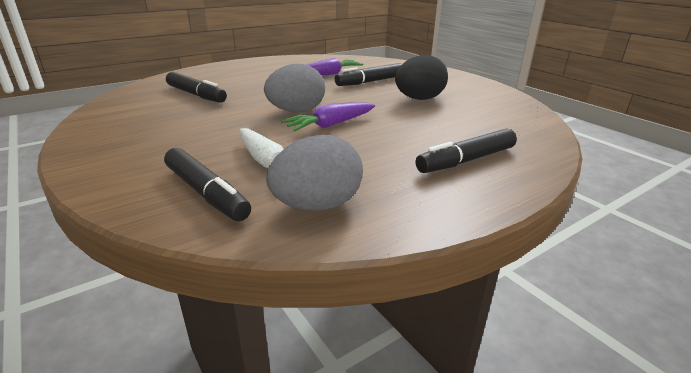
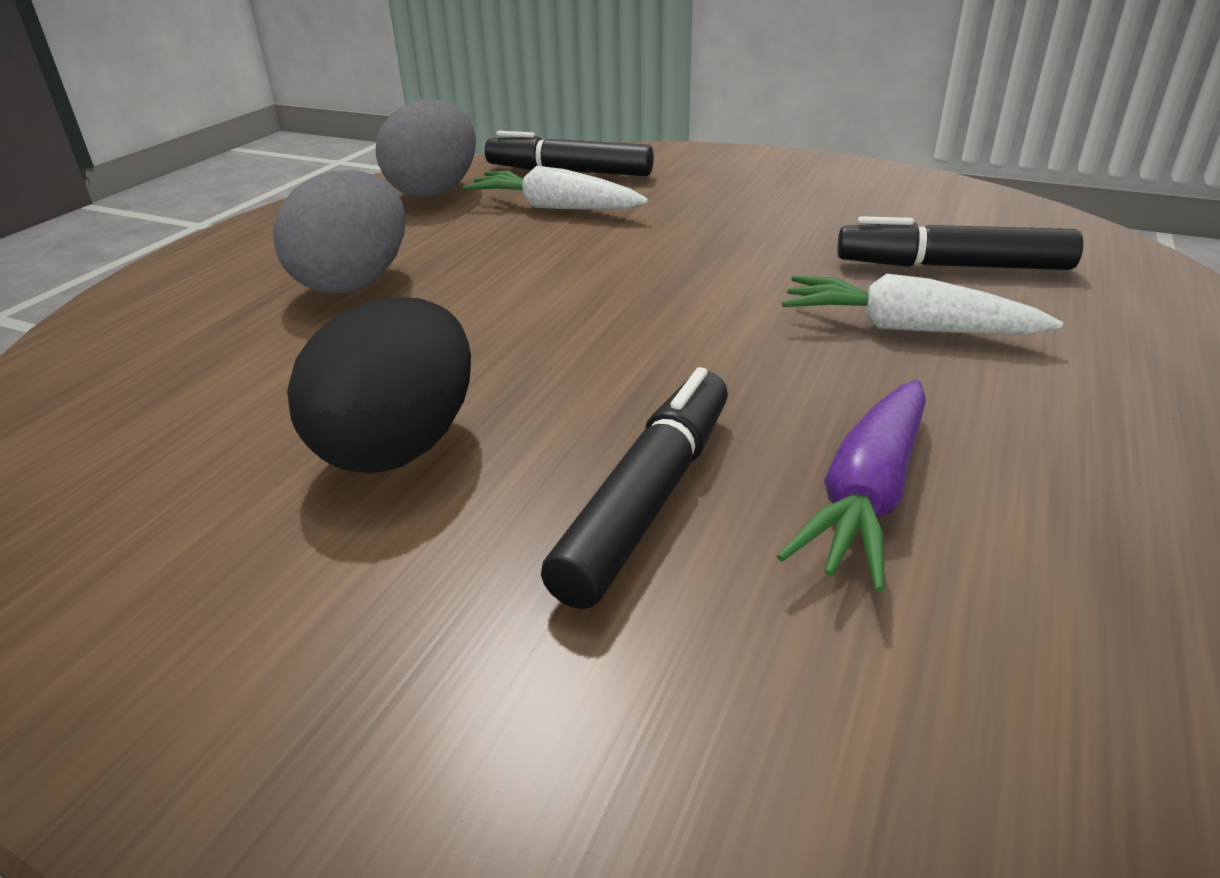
camera: 150 degrees right, 5 degrees up
grey egg [264,64,325,113] -> grey egg moved to [273,170,405,293]
purple carrot [281,102,375,131] -> none
black marker [416,128,517,173] -> none
none -> white carrot [782,274,1063,335]

